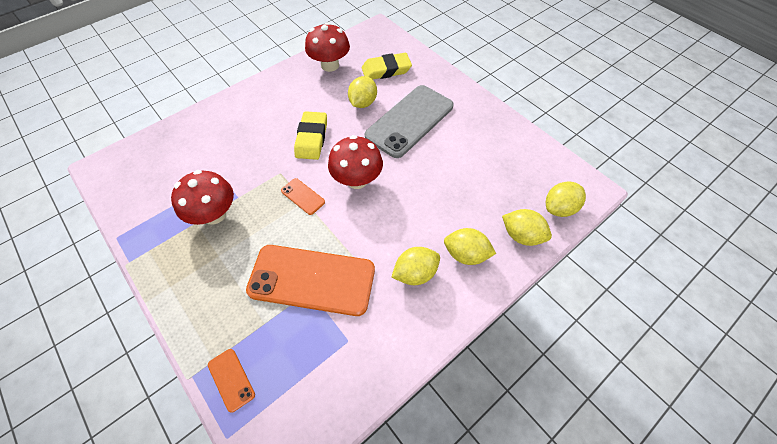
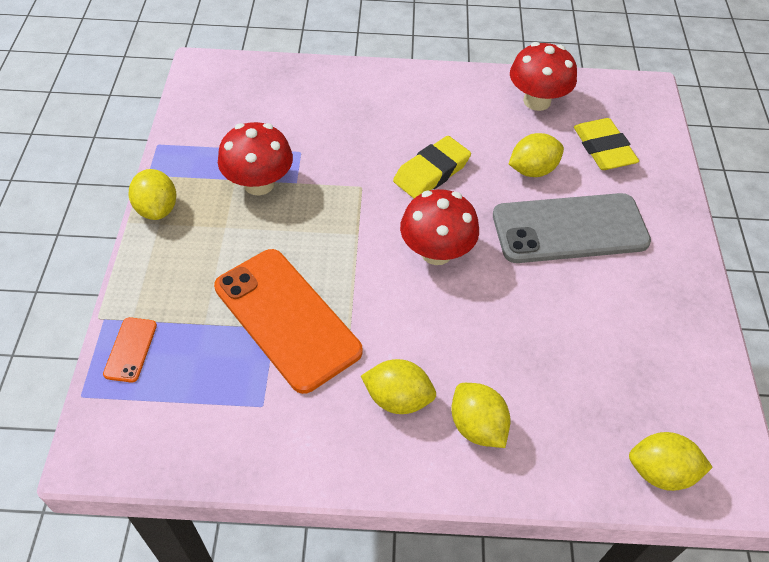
camera: 40 degrees right, 5 degrees down
orange phone [281,178,325,215] -> none
yellow eraser [362,53,412,79] -> yellow eraser turned 45 degrees clockwise [574,118,639,170]
yellow lemon [502,209,552,246] -> yellow lemon moved to [129,169,176,220]

